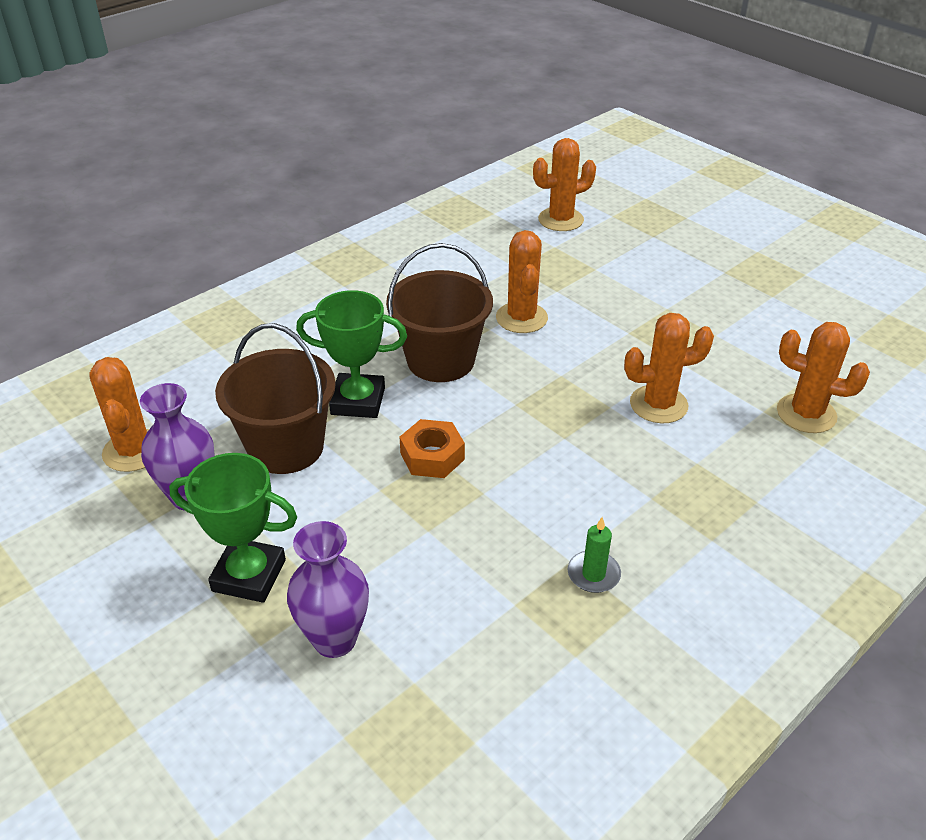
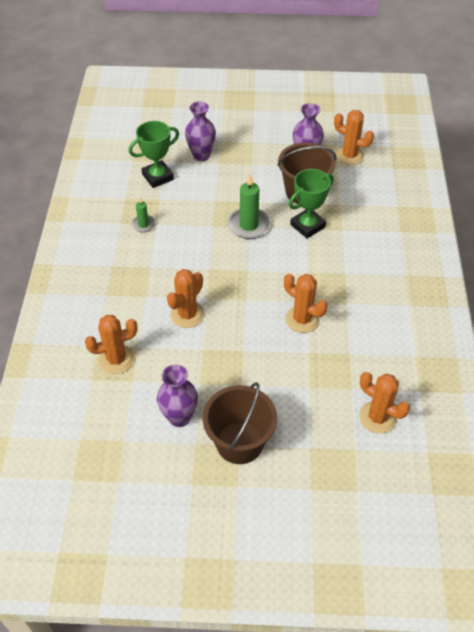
camera: 135 degrees right, 10 degrees up
green trophy [169,453,297,603] -> green trophy moved to [129,121,179,188]
brown bucket [386,243,493,382] -> brown bucket moved to [203,382,277,464]
orange nut [399,419,465,478] -> green candle [228,174,271,239]
orange cactus [533,138,596,231] -> orange cactus turned 75 degrees counterclockwise [359,372,410,434]
none -> purple vase [157,364,198,427]

